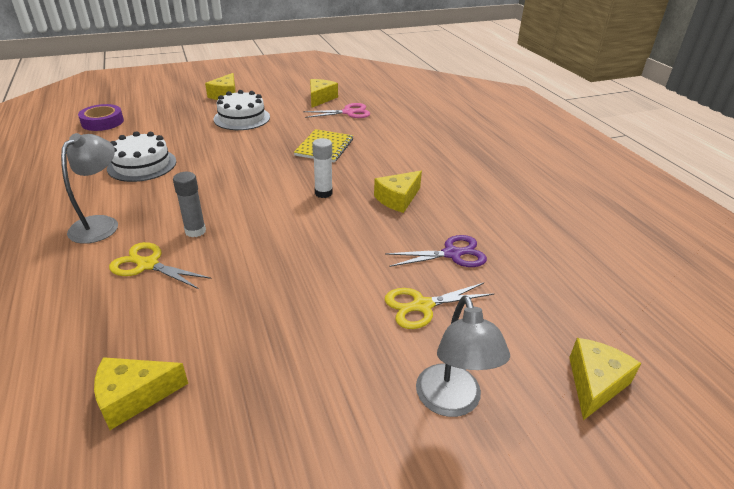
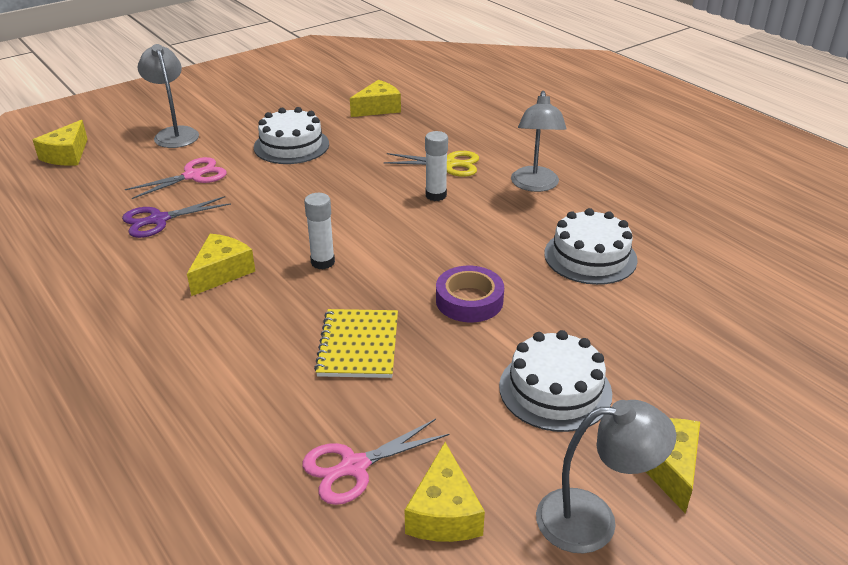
camera: 165 degrees right, 0 degrees up
purple tape [78,104,124,131] -> purple tape moved to [436,266,504,322]
grey glue stick [173,172,206,237] -> white glue stick [425,131,448,201]
yellow scissors [385,283,495,329] -> pink scissors [125,157,227,199]
none -> white cake [254,107,329,164]
none -> grey lamp [536,400,676,554]

